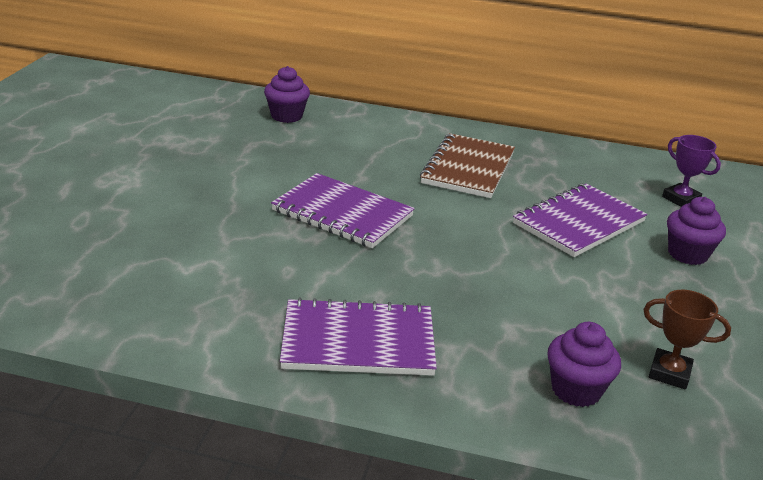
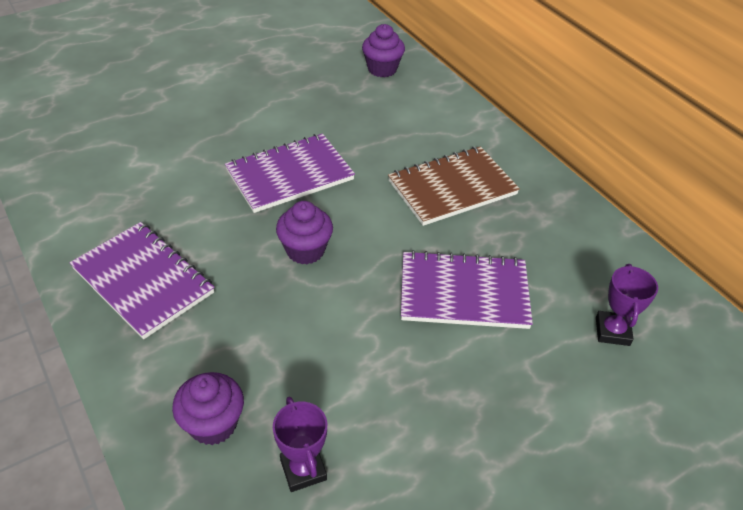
camera: 45 degrees right, 15 degrees up
purple notebook [271,173,415,248] -> purple notebook turned 75 degrees clockwise [225,133,355,213]
brown trophy [643,290,731,389] -> purple trophy [273,397,327,492]
purple cupcake [667,197,726,265] -> purple cupcake moved to [276,201,333,264]

